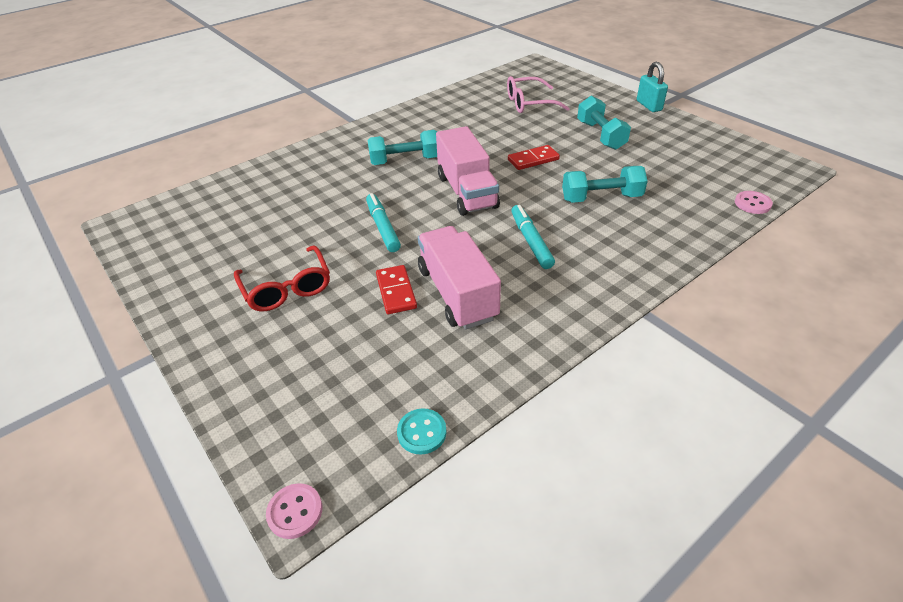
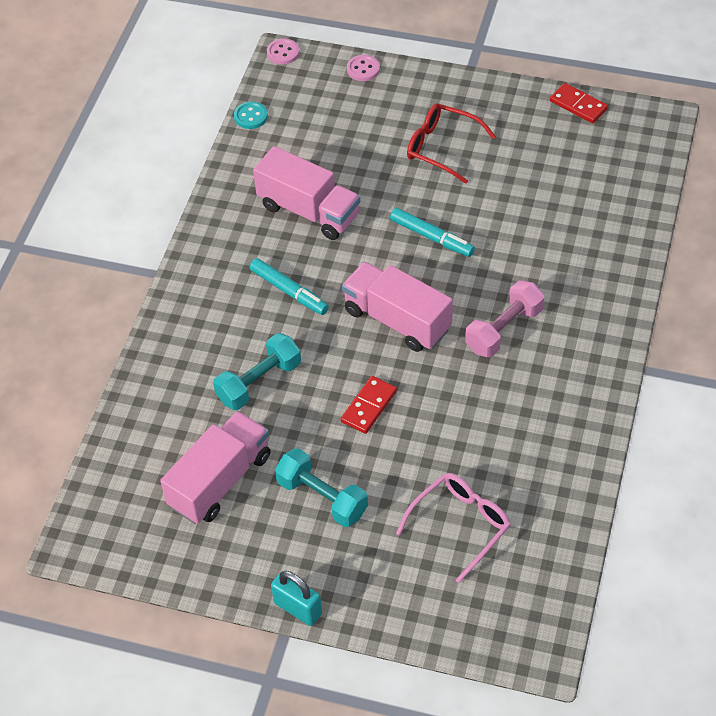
camera: 145 degrees right, 10 degrees up
turquoise dumbbell [367,130,437,165] -> pink dumbbell [465,280,545,357]
red domino [376,265,417,314] -> red domino moved to [550,83,608,123]
pink button [735,191,773,214] -> pink button moved to [347,55,380,81]
none -> pink truck [160,411,271,524]

